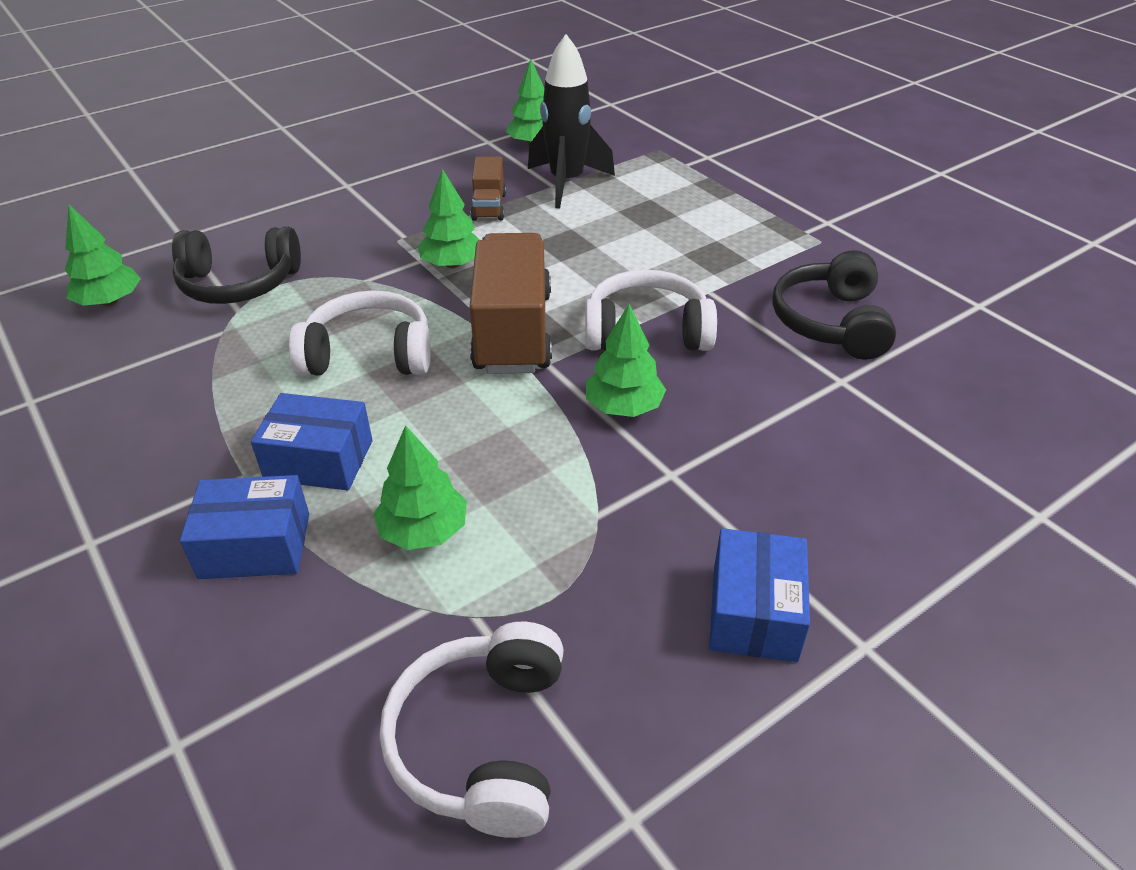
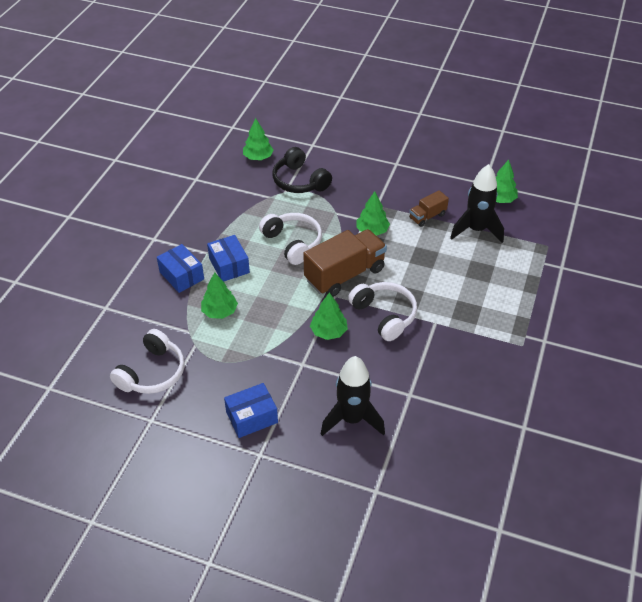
camera: 55 degrees right, 5 degrees up
white headphones [380,622,564,838] -> white headphones turned 150 degrees clockwise [110,329,185,394]
black headphones [772,250,896,360] -> none
none -> black rocket [321,356,385,436]

